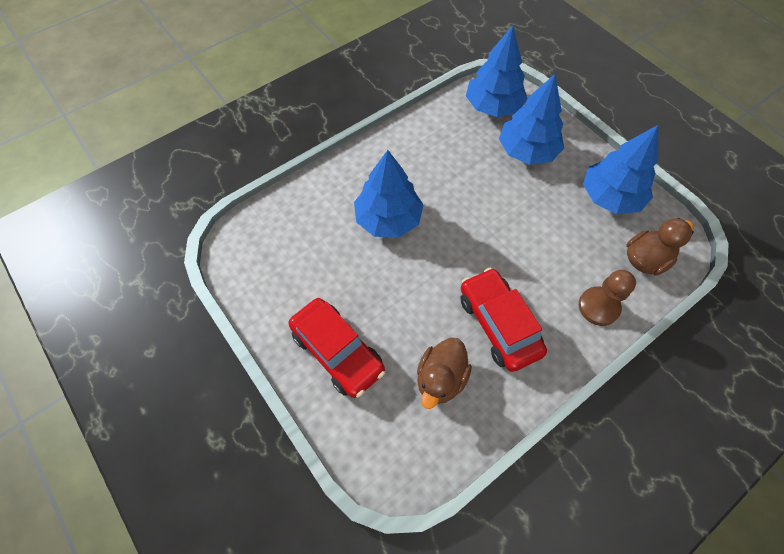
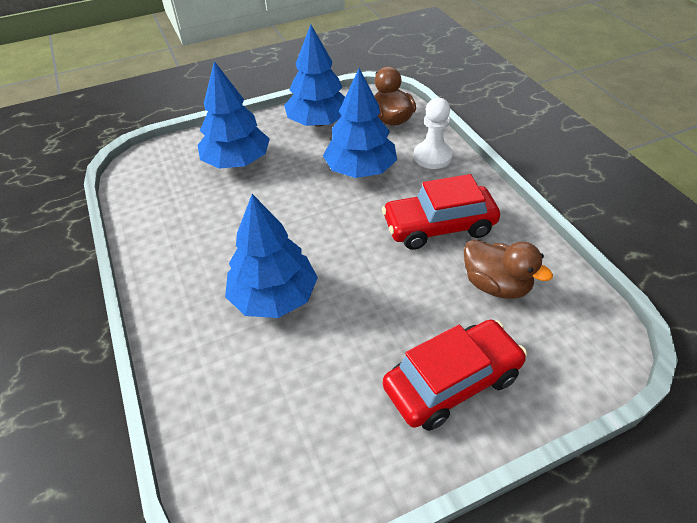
camera: 75 degrees left, 15 degrees down
blue tree [466,26,527,117] -> blue tree moved to [323,68,397,178]
brown pawn [579,270,636,326] -> white pawn [414,98,453,169]

